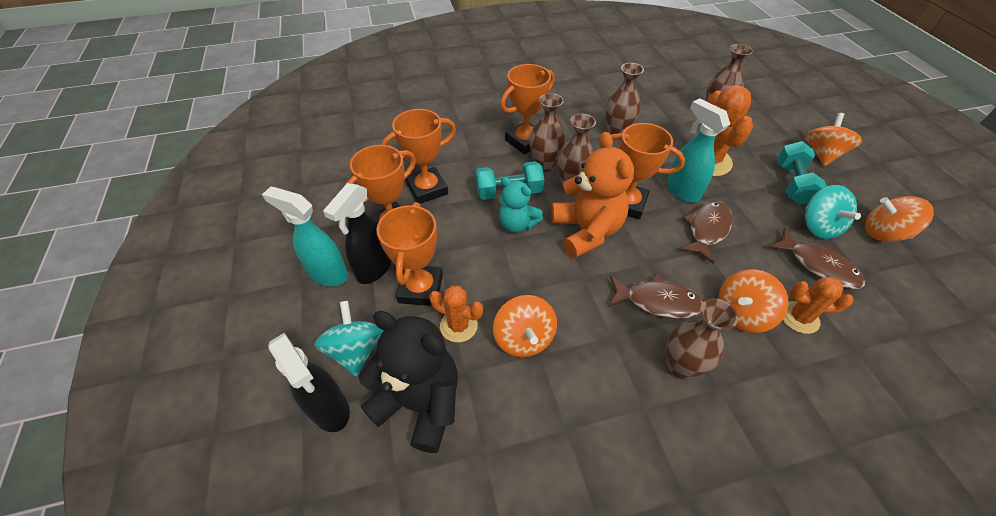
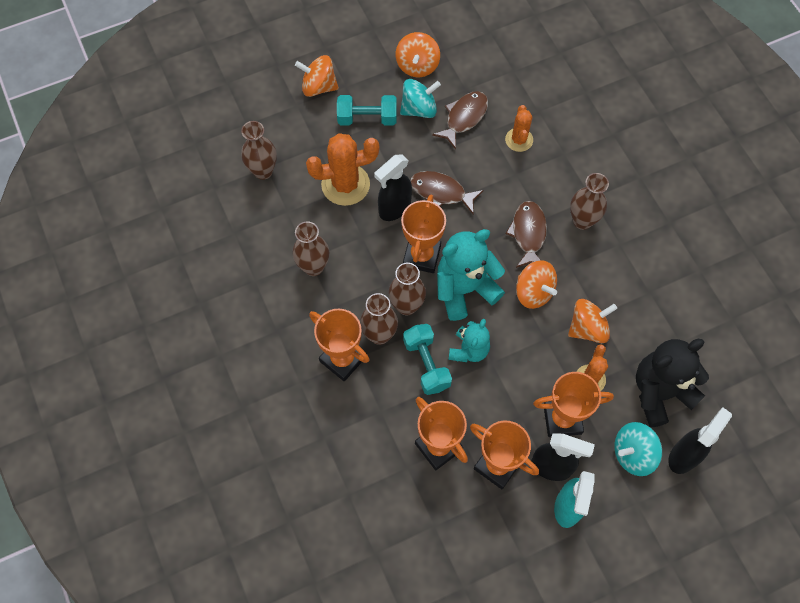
camera: 100 degrees left, 15 degrees up
black teddy bear [359,311,458,453] -> black teddy bear turned 45 degrees clockwise [636,339,709,427]
orange teddy bear [551,132,634,258] -> turquoise teddy bear [437,229,505,321]
turquoise spray bottle [667,98,730,202] -> black spray bottle [374,154,412,221]
orange spinning top [718,269,789,333] -> orange spinning top moved to [516,260,557,309]

